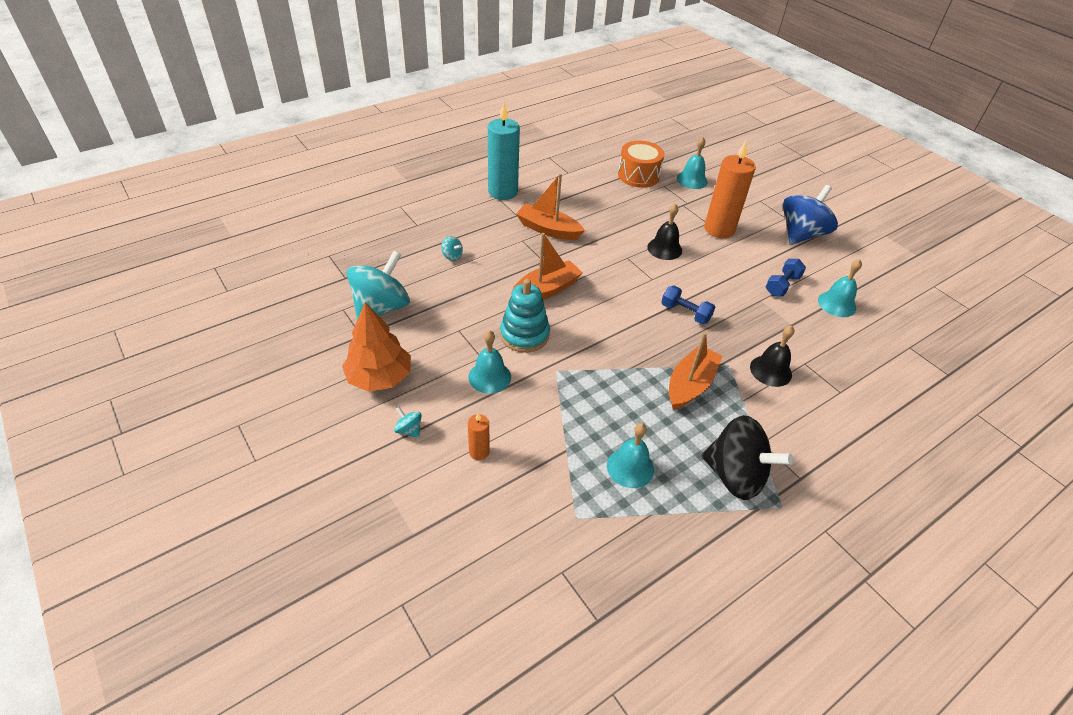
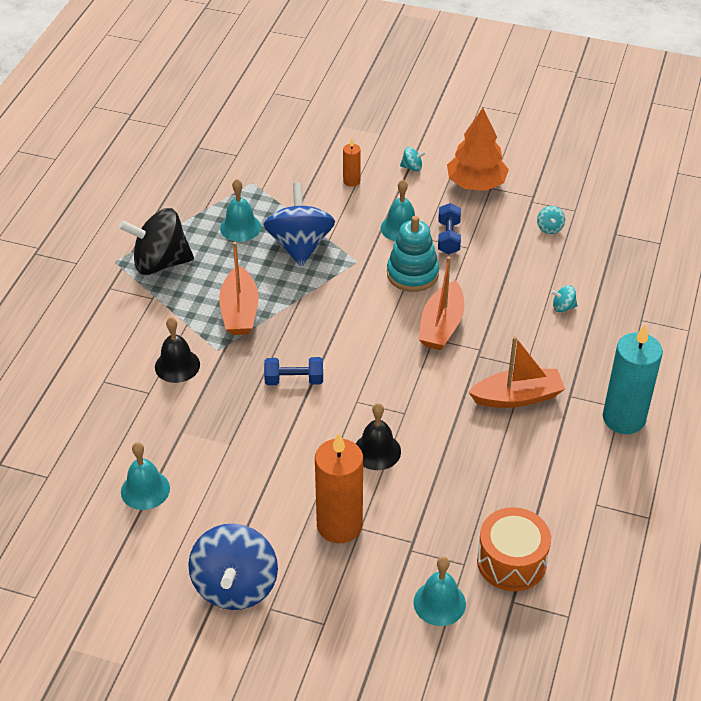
camera: 145 degrees right, 0 degrees up
turquoise spinning top [347,251,410,320] -> turquoise spinning top [537,206,565,234], size x0.40
blue dumbbell [766,259,806,296] -> blue dumbbell moved to [438,203,461,254]
none -> blue spinning top [263,183,335,267]

